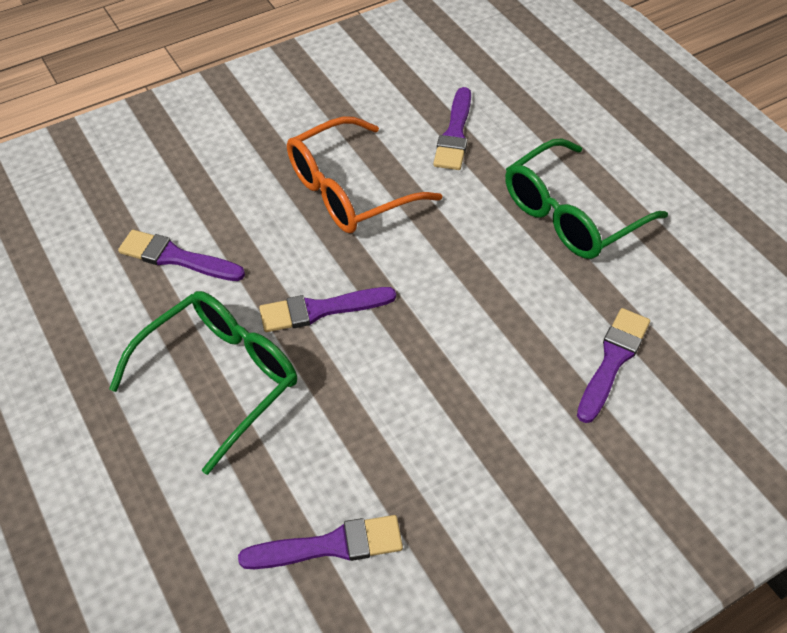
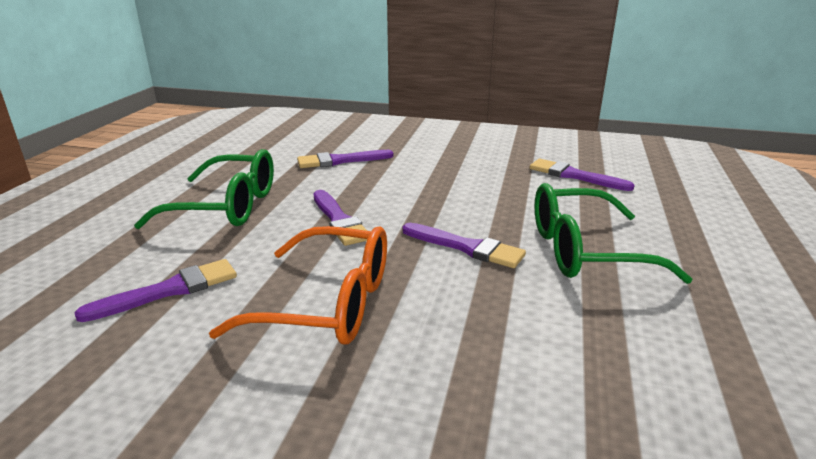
camera: 135 degrees left, 25 degrees down
purple brush [118,230,245,281] -> purple brush moved to [313,190,367,246]

